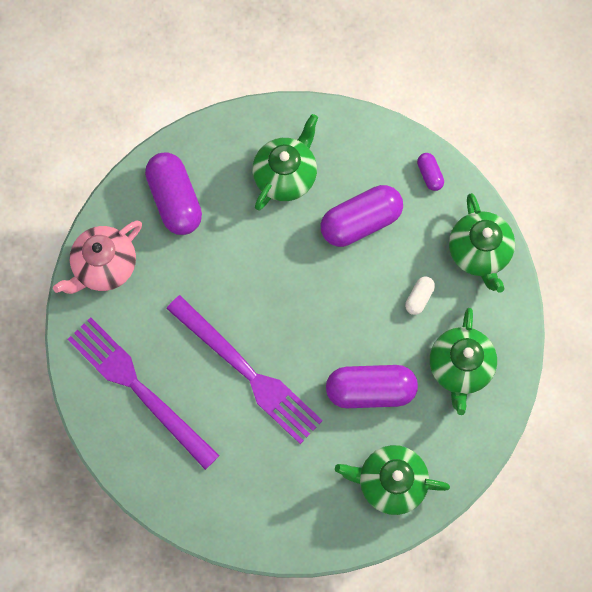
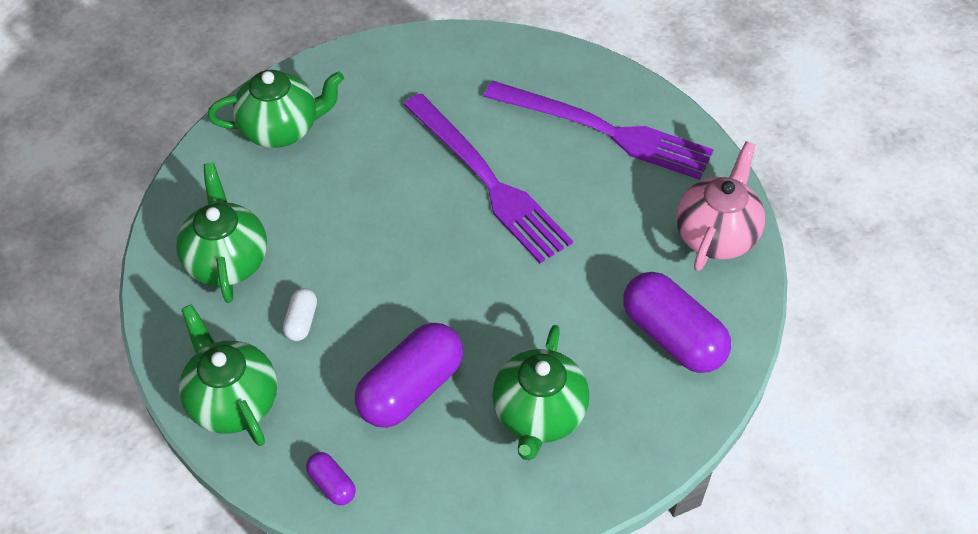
camera: 160 degrees right, 20 degrees down
purple fork [166,295,323,444] -> purple fork turned 150 degrees counterclockwise [403,94,573,263]
purple capsule [326,365,418,408] -> none

